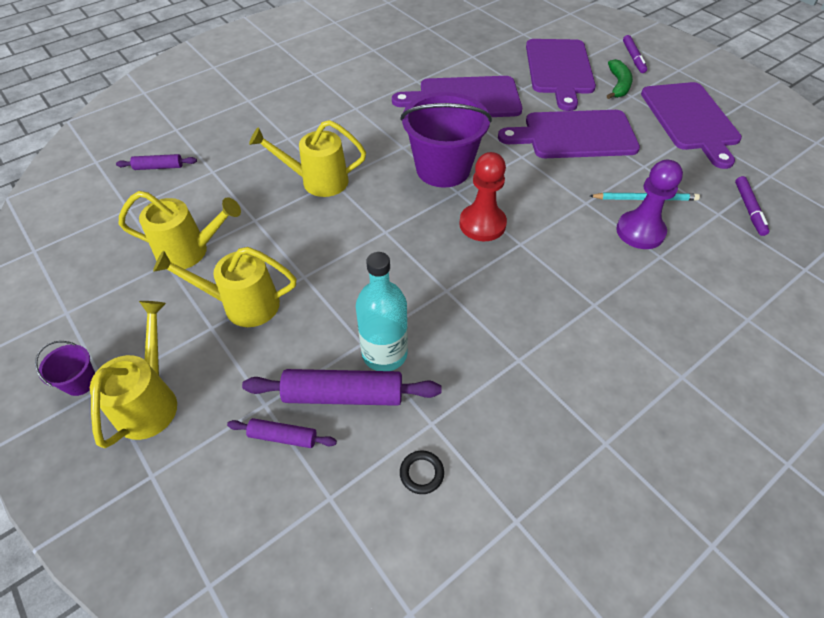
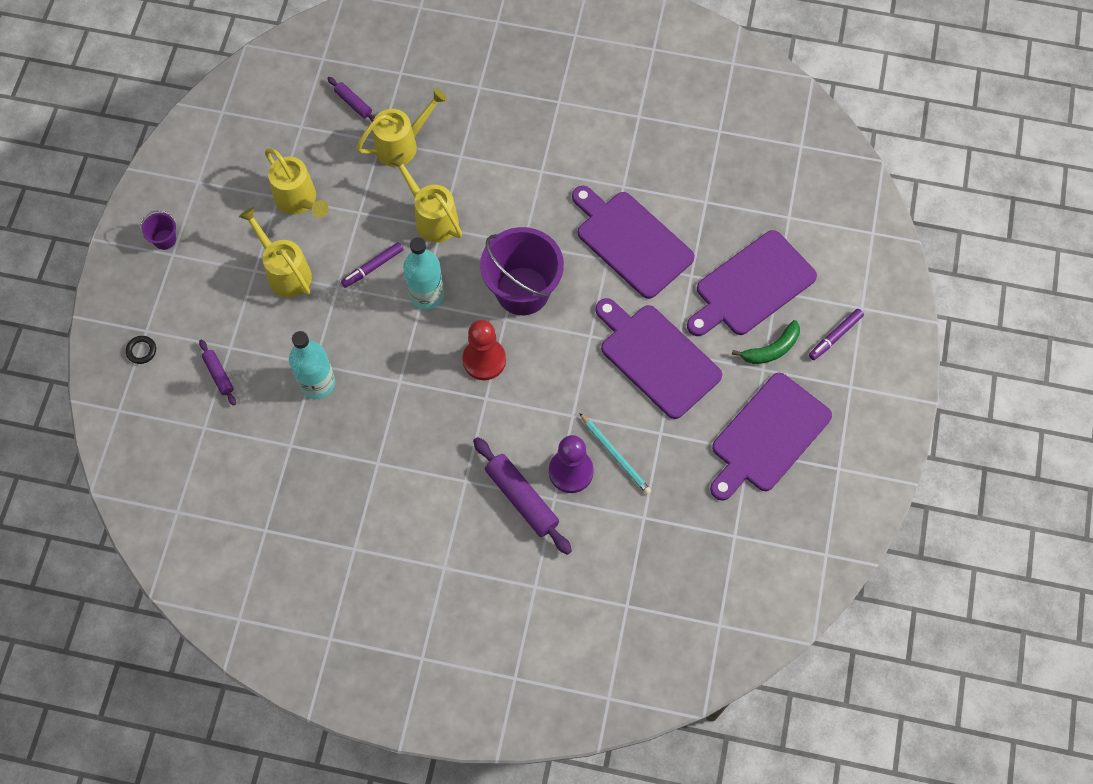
camera: 50 degrees right, 15 degrees up
yellow watering can [90,301,177,448] -> yellow watering can moved to [356,88,447,167]
purple rolling pin [242,369,441,406] -> purple rolling pin moved to [473,437,572,555]
black ring [400,450,444,494] -> black ring moved to [126,336,156,364]
purple marker [735,176,769,236] -> purple marker moved to [341,242,404,288]
none -> turquoise bottle [403,237,444,309]

